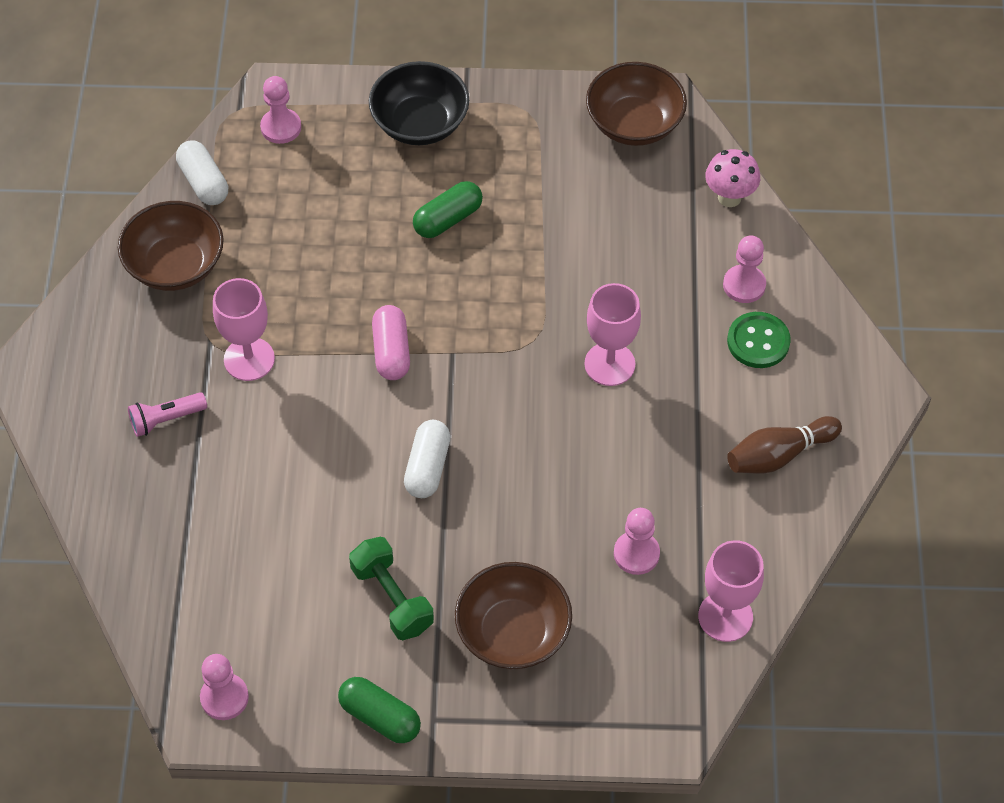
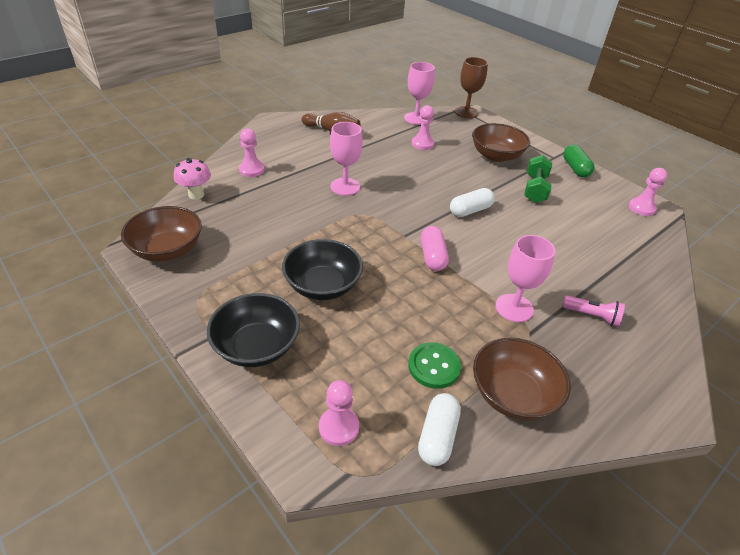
camera: 135 degrees left, 15 degrees down
pink capsule [372,305,410,380] -> pink capsule turned 45 degrees counterclockwise [421,226,449,271]
green capsule [413,181,483,238] -> black bowl [282,239,363,300]
green button [727,312,791,368] -> green button moved to [408,342,461,389]
none -> brown goblet [455,57,488,118]

